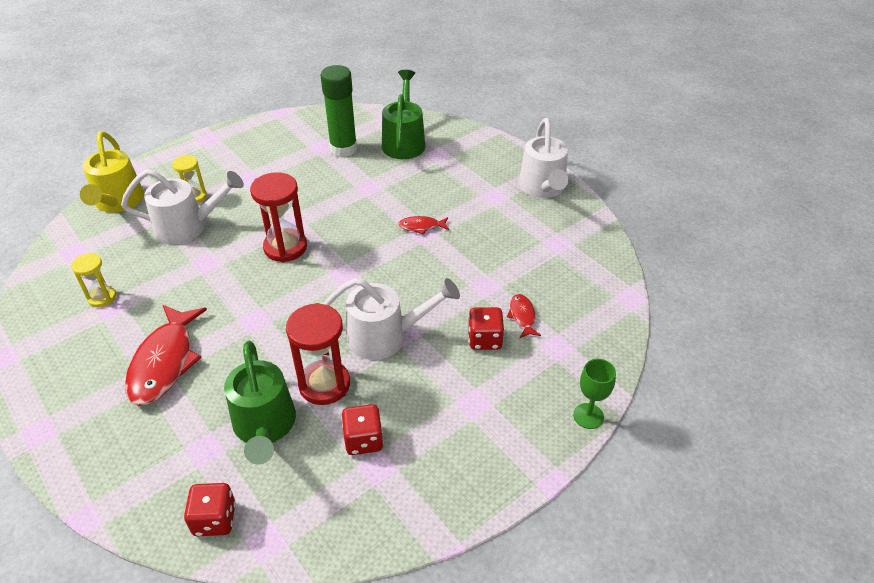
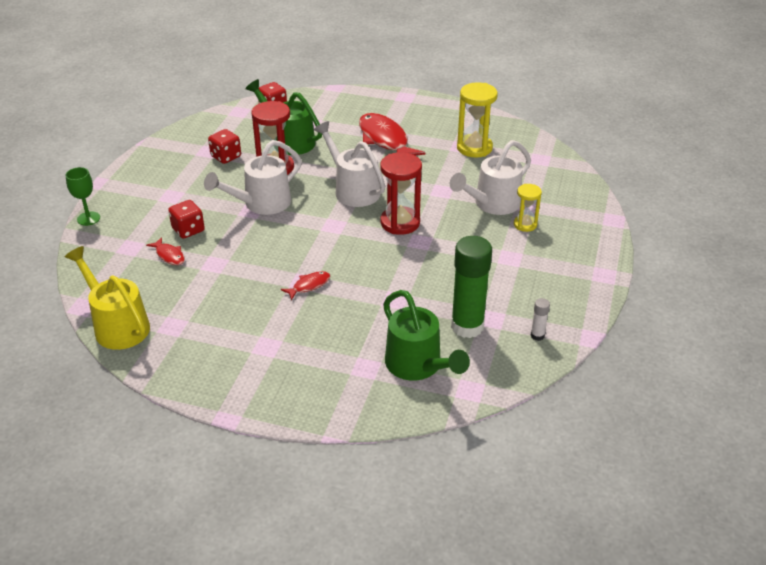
camera: 145 degrees right, 5 degrees down
yellow hourglass [71,253,116,307] -> yellow hourglass [457,82,497,157], size x1.70
yellow watering can [80,131,144,213] -> yellow watering can moved to [65,246,150,350]
white watering can [519,118,569,198] -> white watering can moved to [314,121,385,207]
none -> white glue stick [530,298,550,341]

